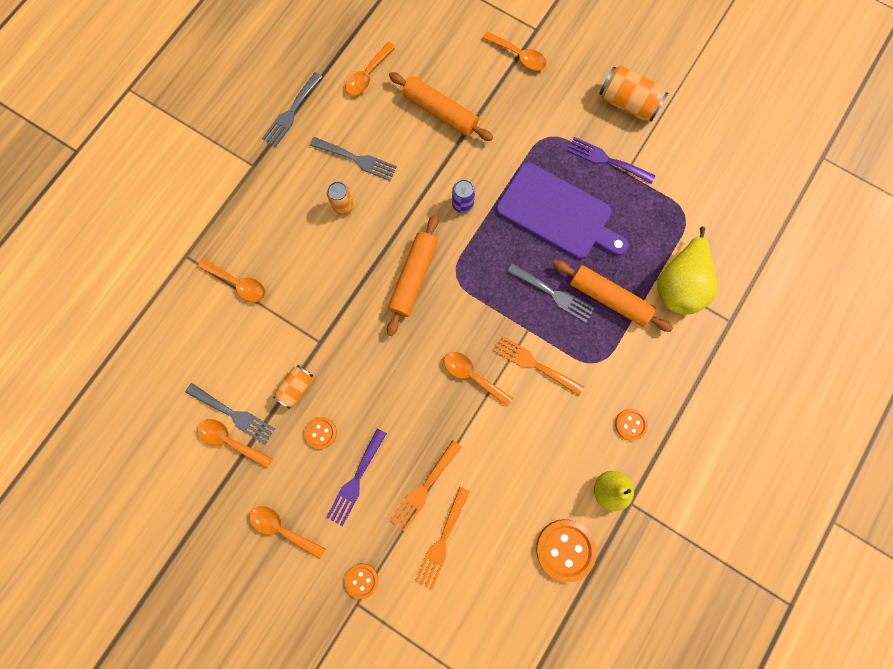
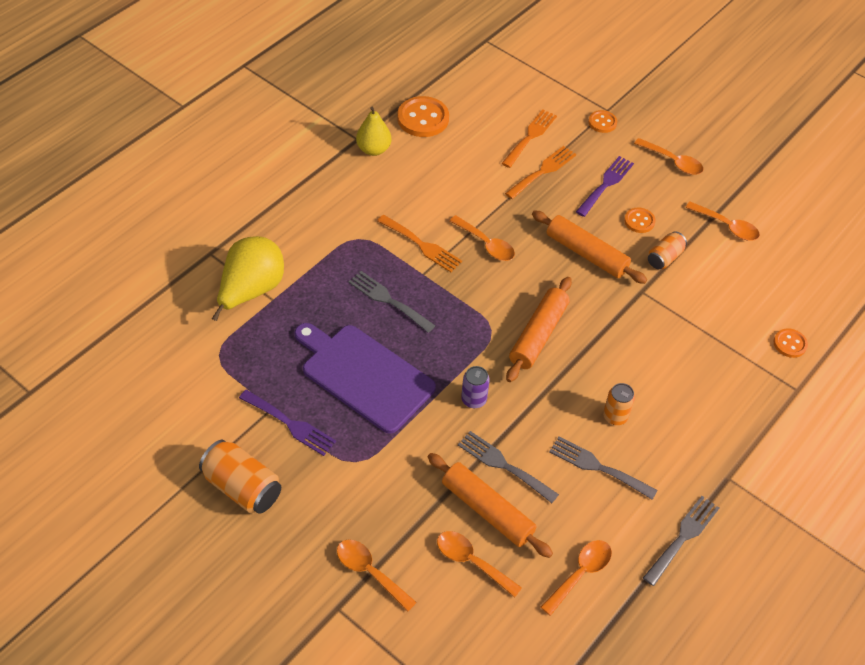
camera: 175 degrees left, 25 degrees down
grey fork [185,383,275,444] -> grey fork moved to [458,431,559,503]
orange spoon [198,259,266,302] -> orange spoon moved to [437,531,522,597]
orange rolling pin [553,260,673,332] -> orange rolling pin moved to [532,210,647,284]
orange button [615,409,648,441] -> orange button moved to [774,328,808,358]

